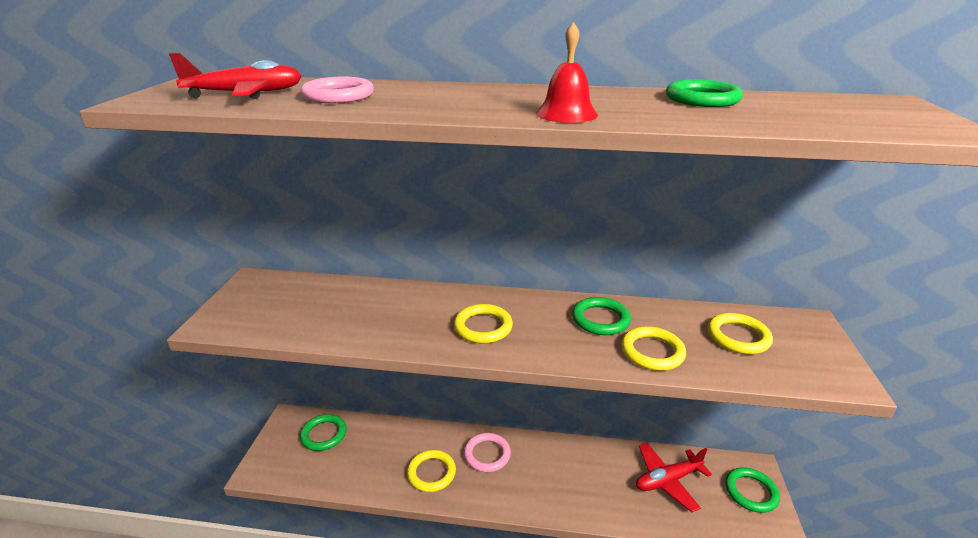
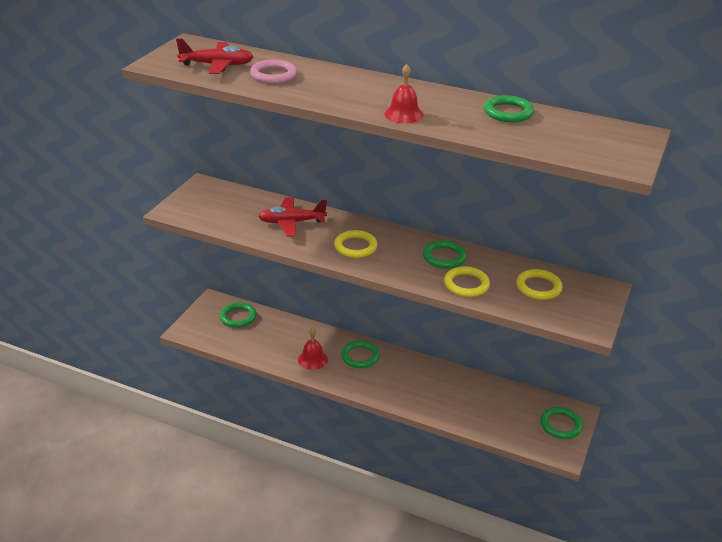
camera: 15 degrees right, 5 degrees up
yellow ring [407,450,456,492] -> red bell [298,328,328,370]
pink ring [464,433,511,472] -> green ring [341,341,380,368]
red plane [636,443,712,512] -> red plane moved to [258,197,327,237]

